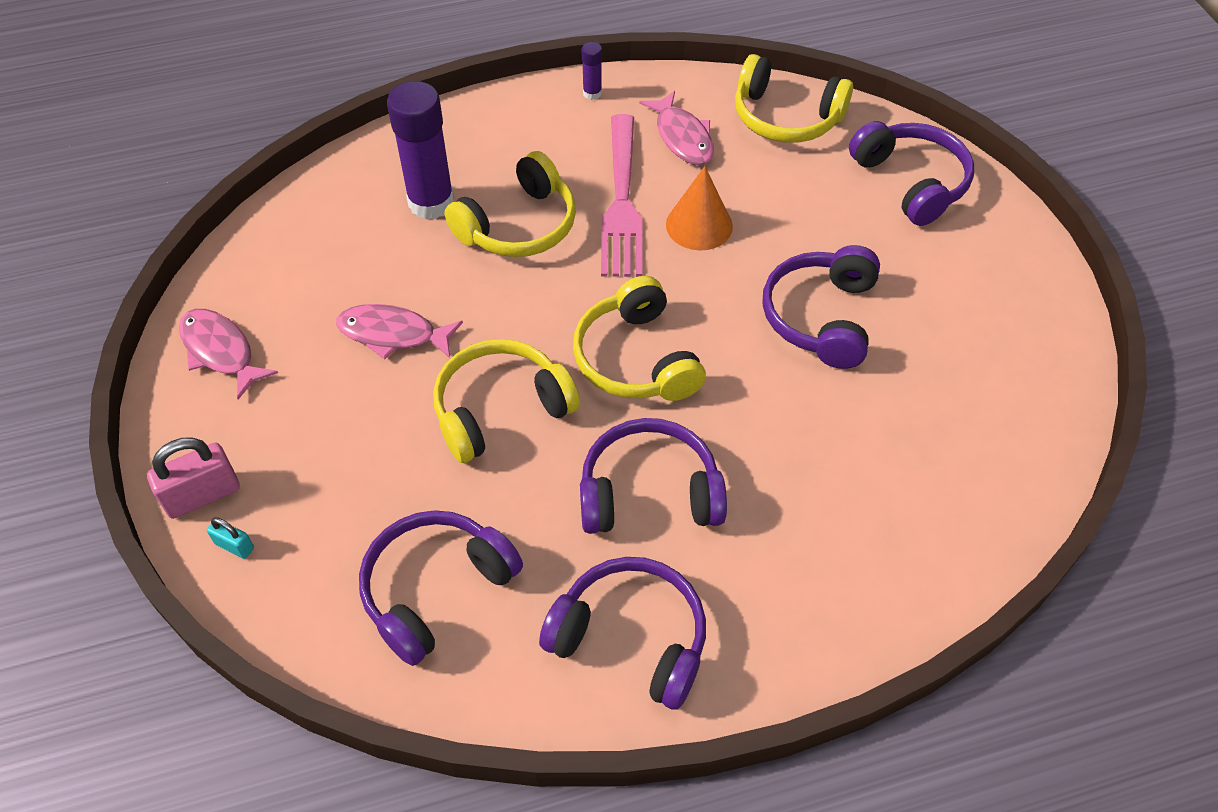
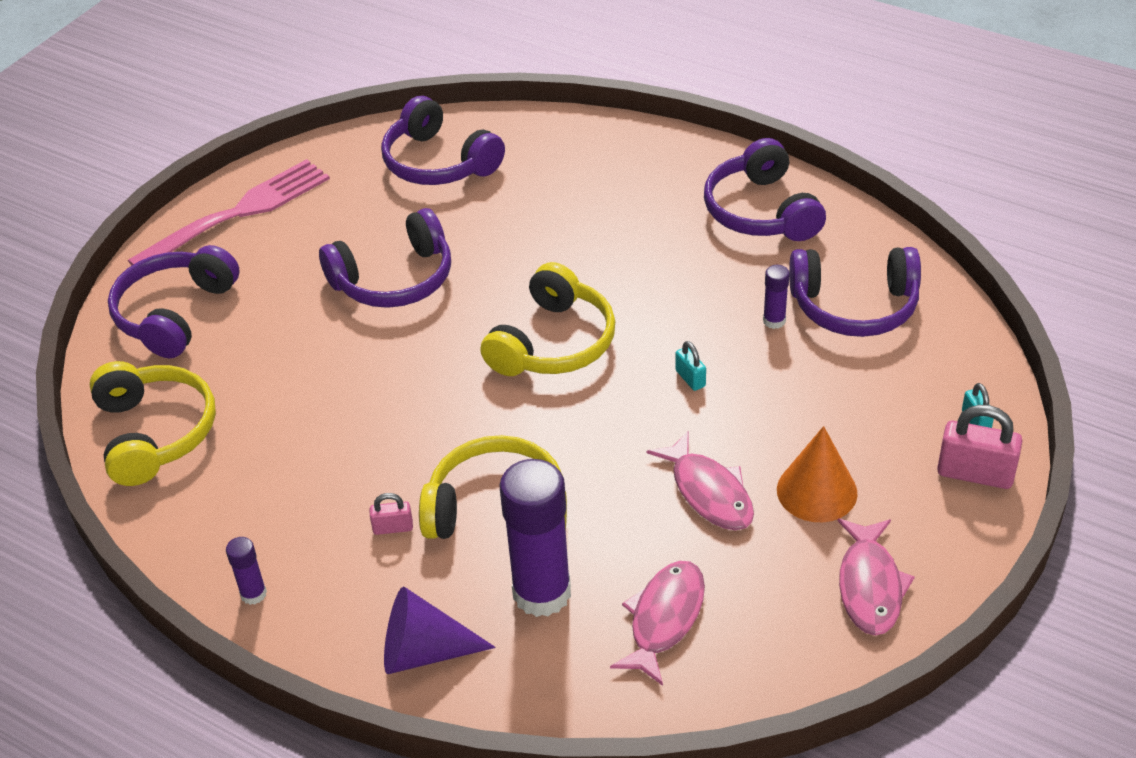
camera: 130 degrees left, 10 degrees down
yellow headphones [433,339,580,463] -> turquoise padlock [675,341,706,391]
purple headphones [580,418,727,534] -> purple headphones moved to [381,96,505,185]
pink fork [601,114,643,277] -> pink fork moved to [128,159,330,265]
pink fish [639,91,714,165] -> pink fish moved to [610,561,705,686]
orange cone [666,166,733,250] -> orange cone moved to [777,426,858,522]
none -> pink padlock [370,493,413,535]
none -> purple cone [384,587,496,674]
none -> purple glue stick [763,265,790,329]

